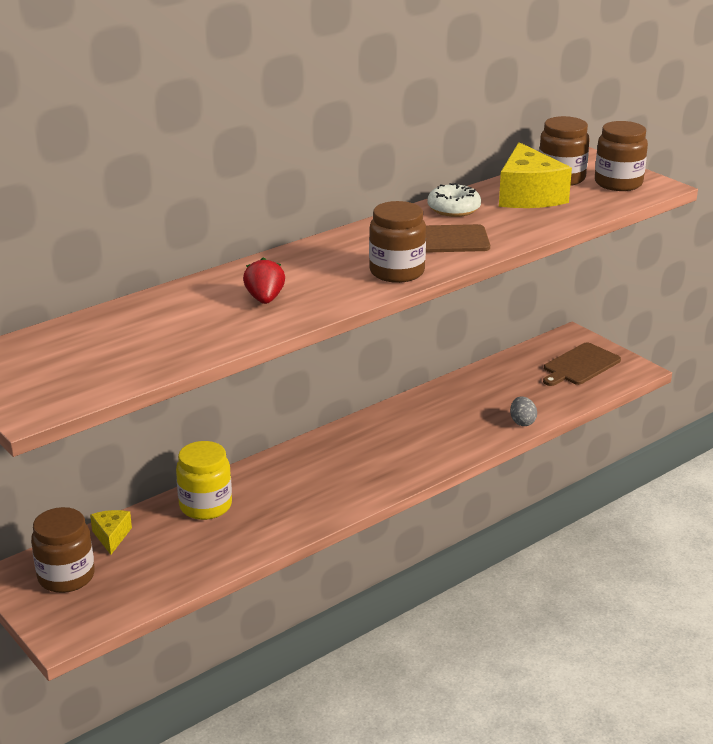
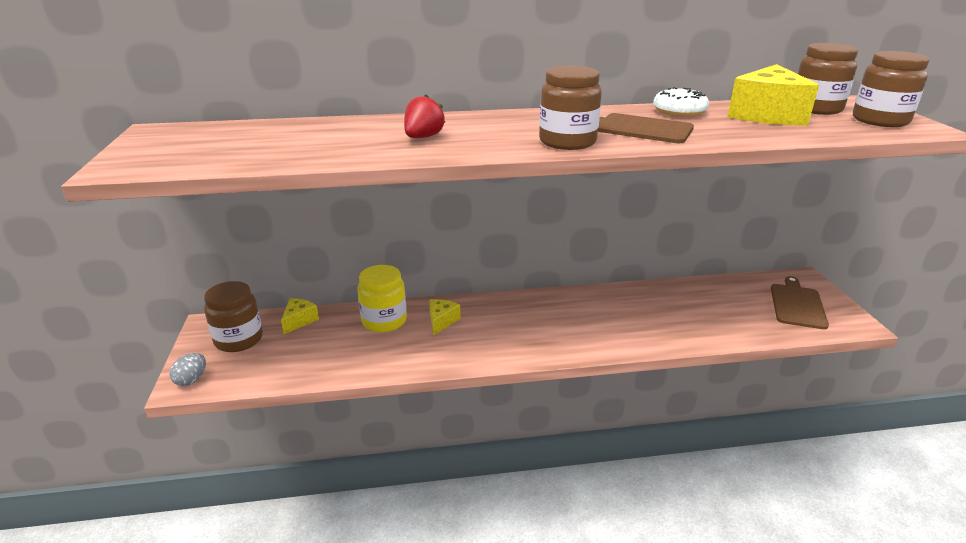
camera: 30 degrees right, 0 degrees up
grey egg [510,396,537,426] -> grey egg moved to [169,353,206,386]
brown cutting board [543,343,621,386] -> brown cutting board turned 120 degrees clockwise [771,276,829,329]
none -> yellow cheese [429,299,461,336]

